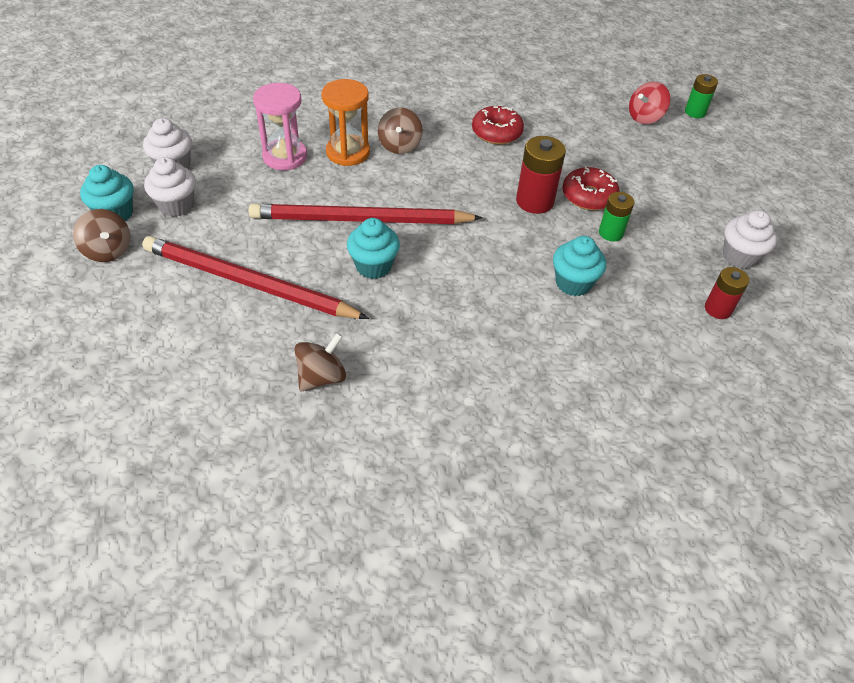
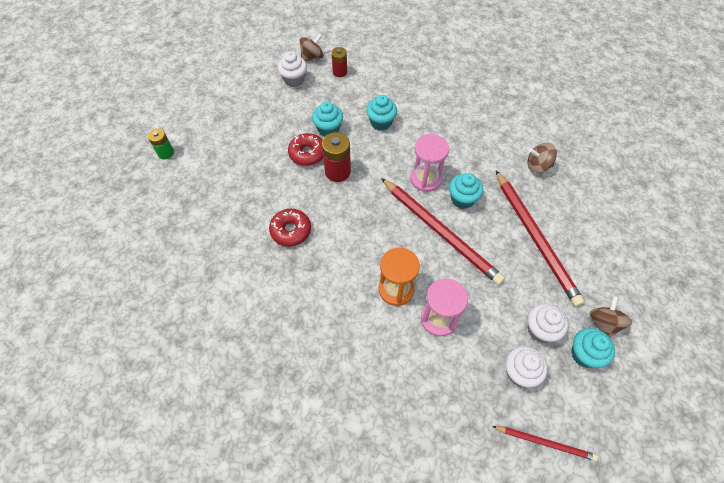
camera: 130 degrees left, 10 degrees up
brown spinning top [378,107,423,154] -> brown spinning top moved to [300,33,323,62]
green battery [599,192,634,241] -> turquoise cupcake [312,102,343,137]
red spinning top [629,82,670,124] -> none
none -> pink hourglass [410,134,449,192]
none -> red pencil [492,426,598,461]

